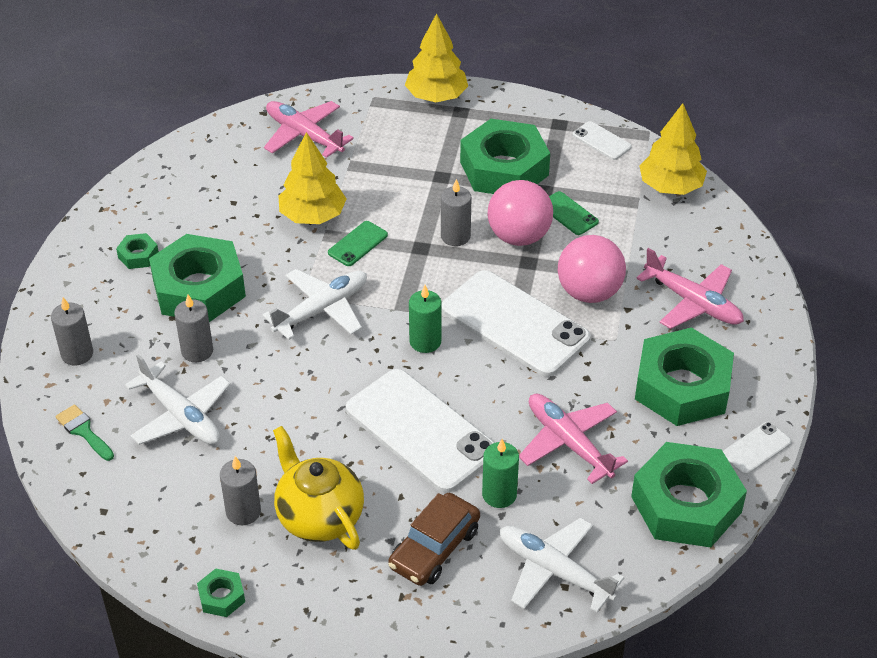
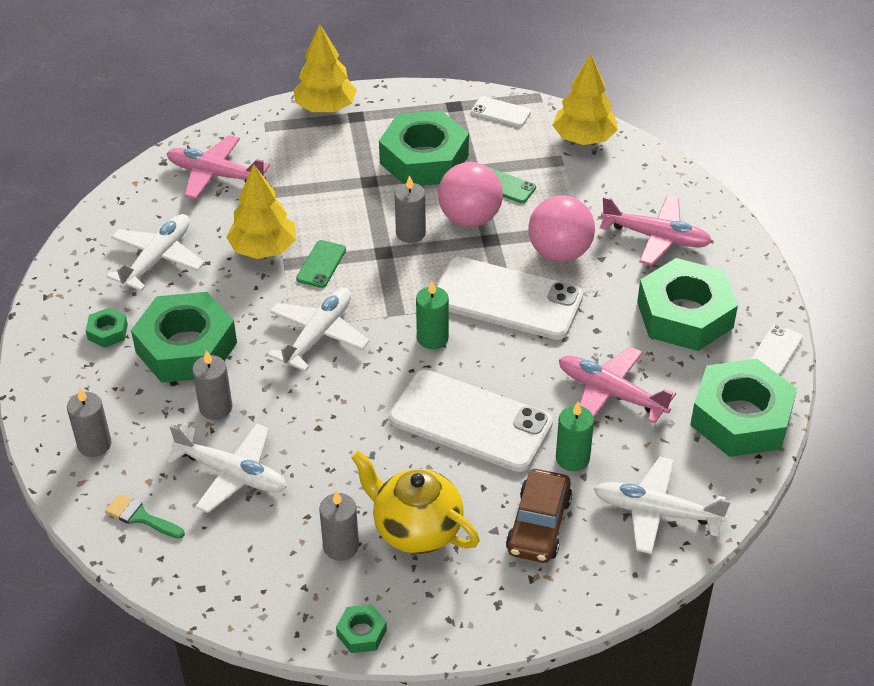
camera: 20 degrees left, 0 degrees up
none -> white plane [106,214,205,291]

